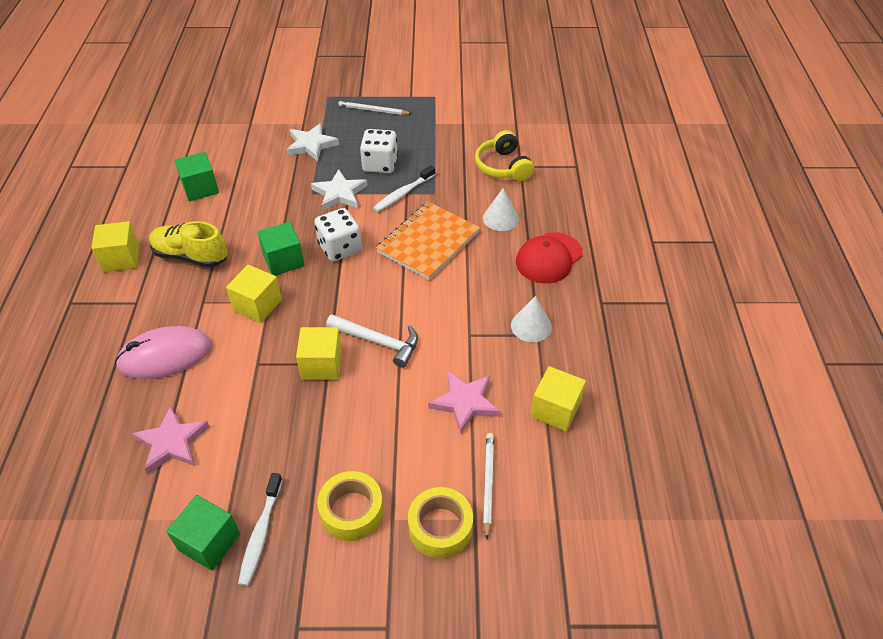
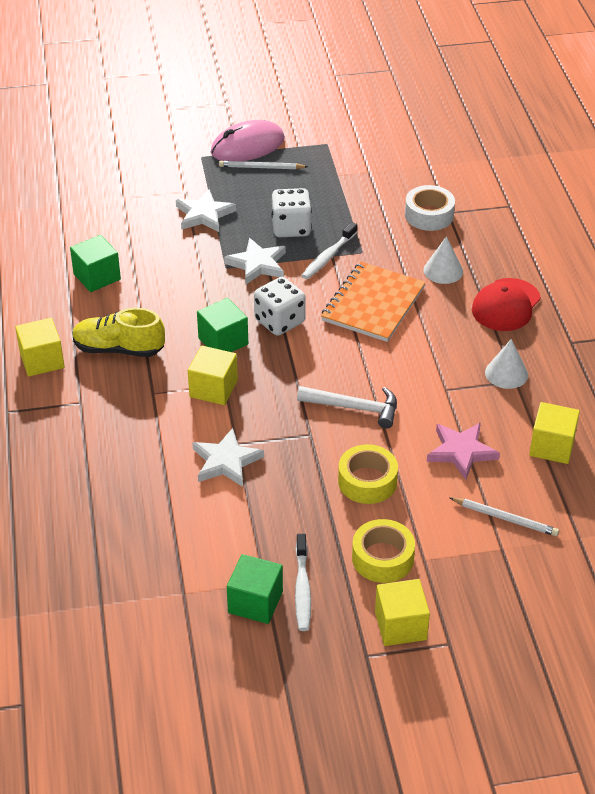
camera: 10 degrees left, 5 degrees down
pink mouse [115,326,212,379] -> pink mouse moved to [211,120,285,161]
pink star [132,406,210,474] -> none
yellow cube [296,327,342,380] -> yellow cube moved to [375,579,430,646]
yellow tape [408,487,473,559] -> yellow tape moved to [338,444,398,504]
yellow headphones [475,130,534,181] -> white tape [405,185,455,231]
white pencil [483,433,494,540] -> white pencil turned 120 degrees clockwise [449,497,559,536]
none -> white star [193,428,264,487]

